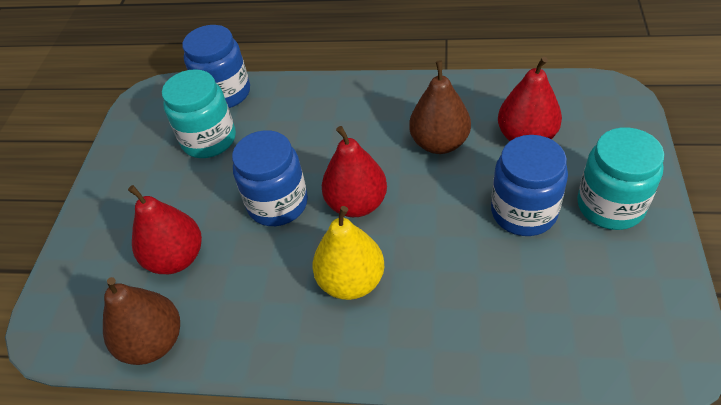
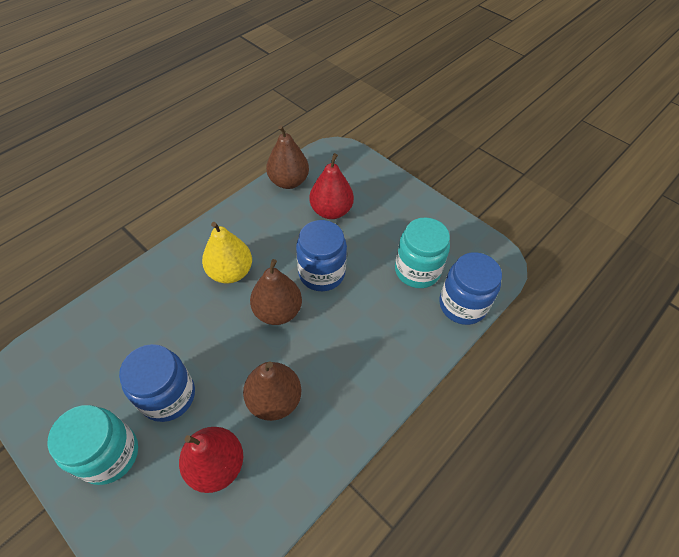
camera: 120 degrees right, 5 degrees up
red pear [322,126,387,217] -> brown pear [250,259,302,325]

